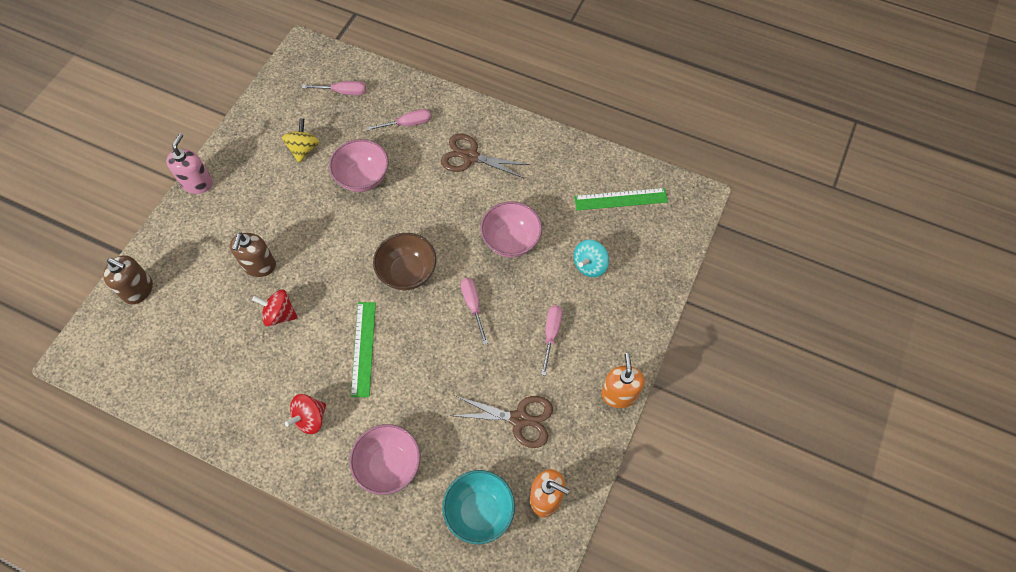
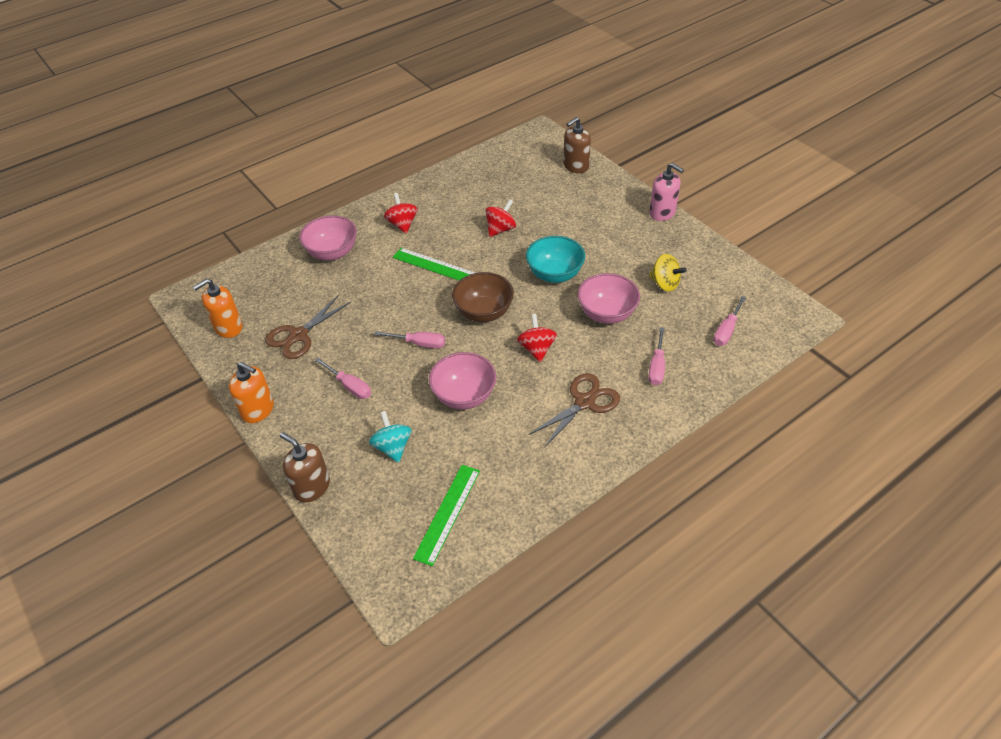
camera: 120 degrees right, 15 degrees down
brown soap dispenser [230,233,276,277] -> brown soap dispenser moved to [280,432,330,502]
turquoise bowl [442,470,515,544] -> turquoise bowl moved to [526,236,585,283]
none -> red spinning top [517,314,557,362]

